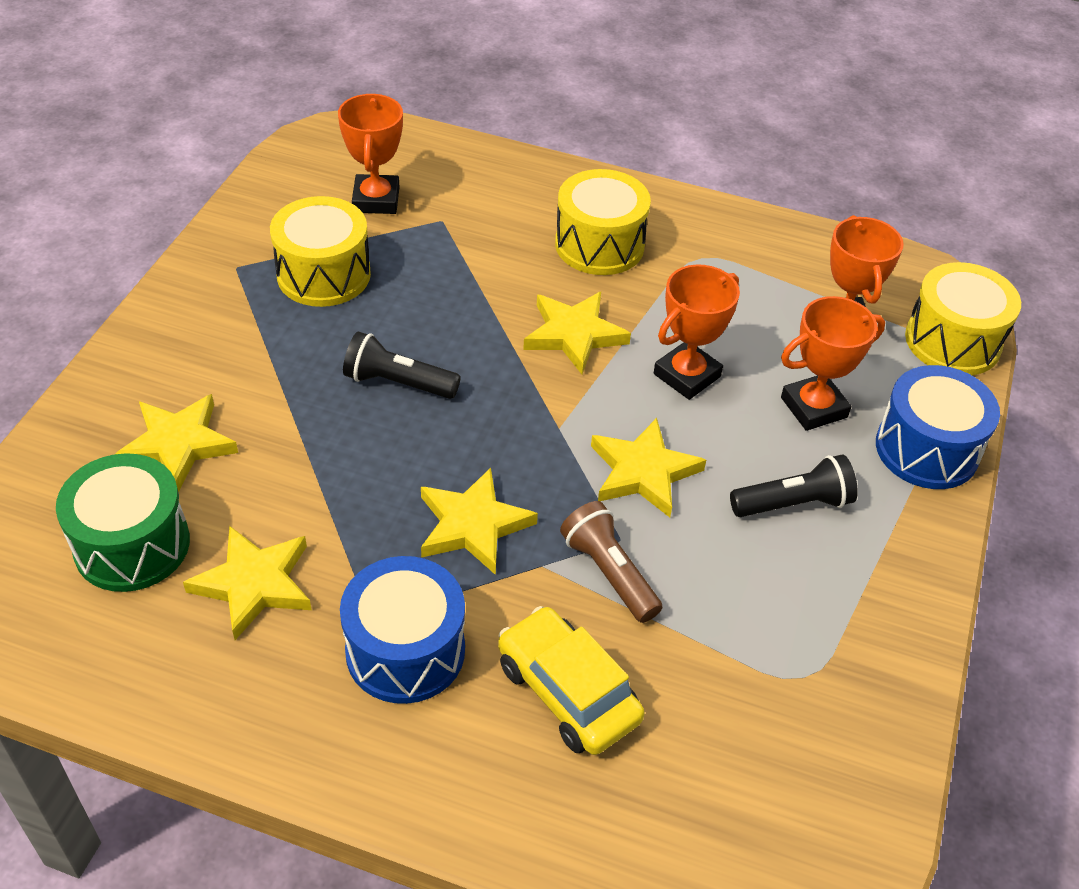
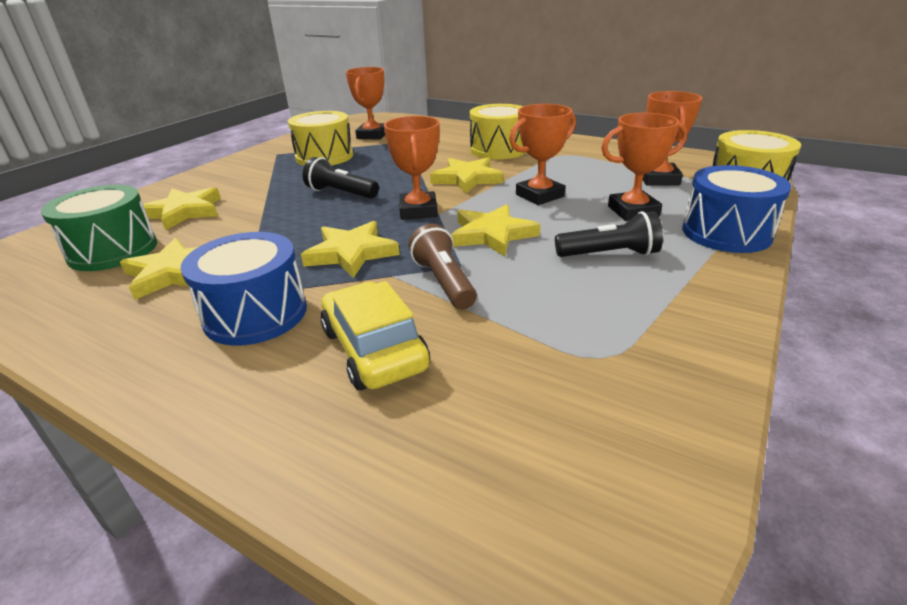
camera: 15 degrees right, 15 degrees down
none -> orange trophy [384,116,440,220]

